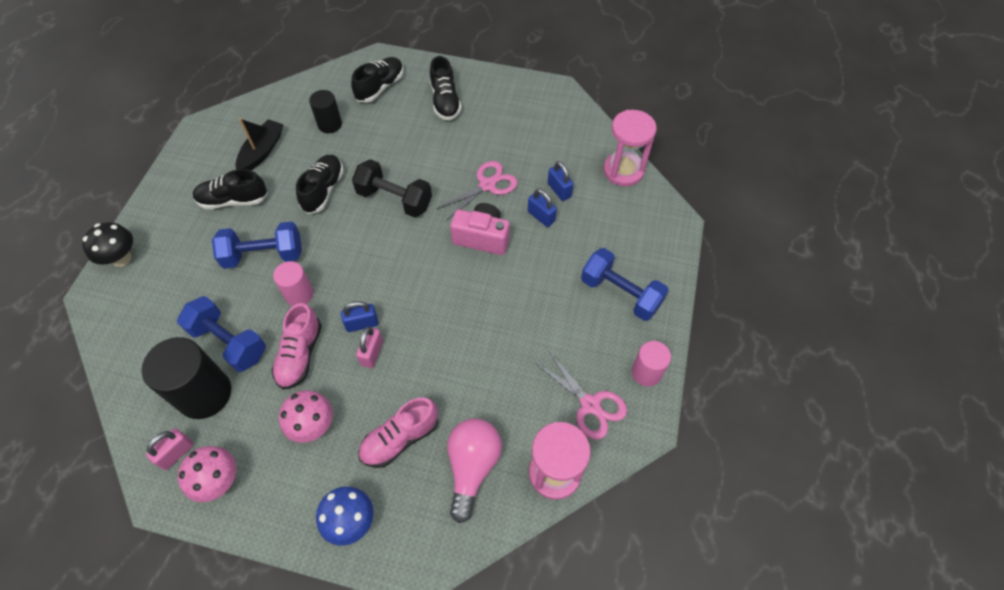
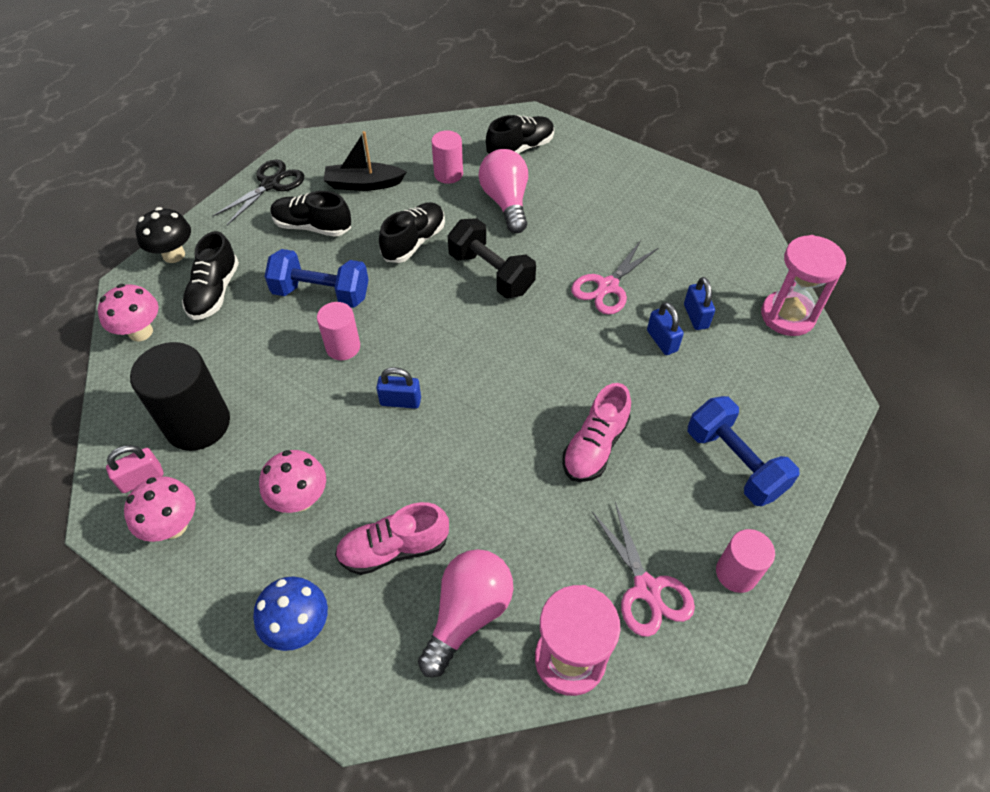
camera: 20 degrees right, 5 degrees down
blue dumbbell [177,296,266,372] -> none
black boat [236,118,283,170] -> black boat turned 135 degrees counterclockwise [323,131,406,191]
pink shoe [272,303,322,389] -> pink shoe moved to [563,383,631,482]
black cylinder [309,90,342,133] -> pink cylinder [431,131,463,184]
pink padlock [356,327,383,368] -> none
black shoe [430,56,462,120] -> black shoe moved to [182,231,239,320]
pink scissors [435,161,518,221] -> pink scissors turned 150 degrees clockwise [571,240,658,315]
pink camera [450,203,510,255] -> none
none -> pink mushroom [98,284,159,341]
none -> black scissors [213,159,305,225]
none -> pink light bulb [479,149,528,233]

